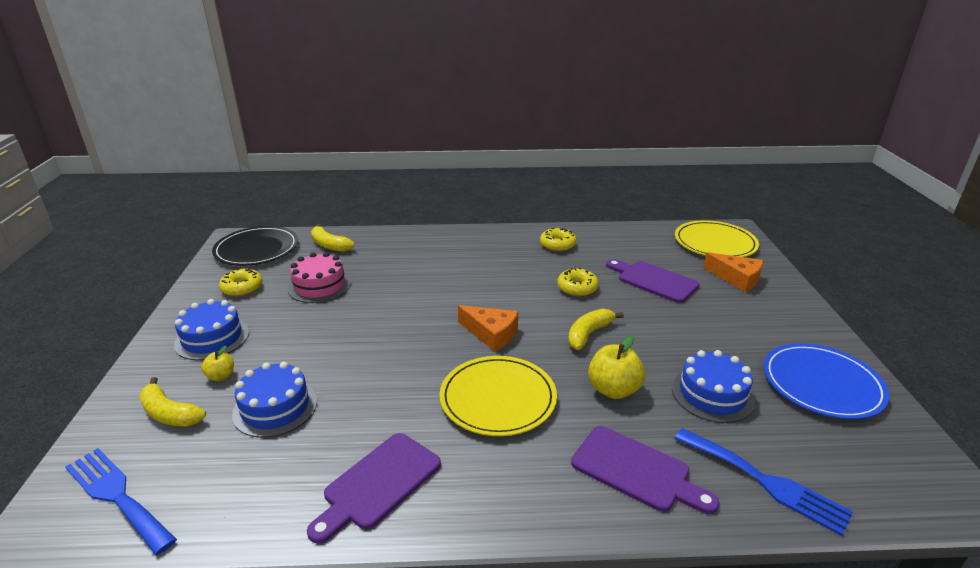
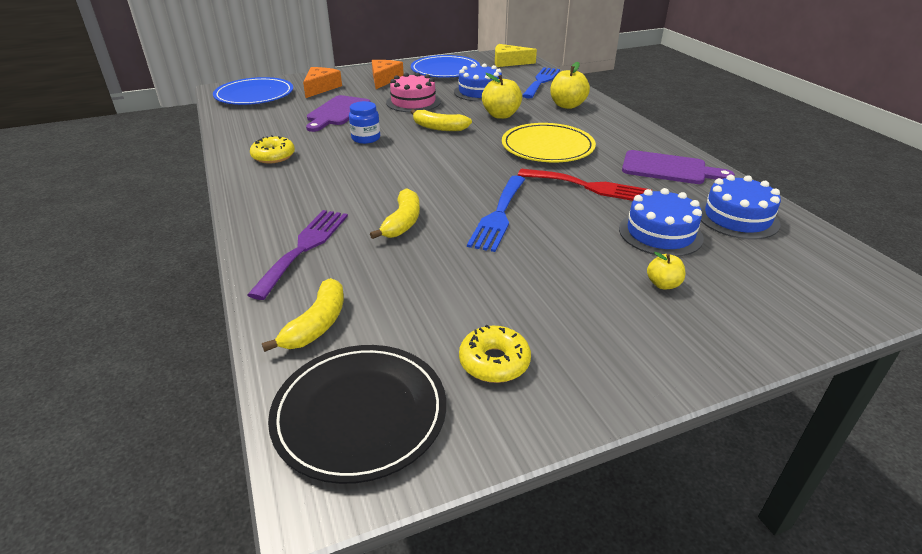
camera: 110 degrees left, 5 degrees up
blue fork [65,448,177,555] -> blue fork moved to [467,176,525,252]
yellow banana [139,377,206,427] -> yellow banana moved to [370,188,420,239]
blue cake [174,299,249,360] -> blue cake moved to [699,175,781,239]
pink cake [288,252,351,303] -> pink cake moved to [386,72,441,112]
orange cheese [458,305,518,352] -> orange cheese moved to [372,60,404,89]
yellow donut [557,268,599,297] -> blue jar [349,101,380,144]
purple cutting board [571,426,719,514] -> yellow apple [550,62,590,109]
yellow plate [675,220,759,257] -> blue plate [213,77,293,105]
none -> purple fork [247,210,348,300]
none -> yellow cheese [495,44,537,67]
none -> red fork [518,169,652,201]

